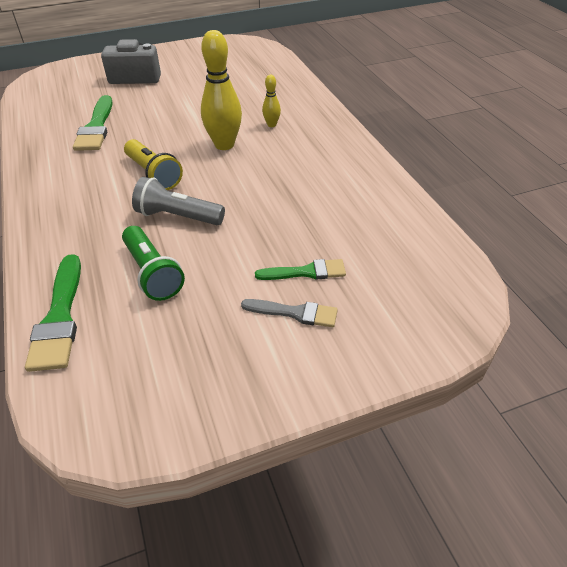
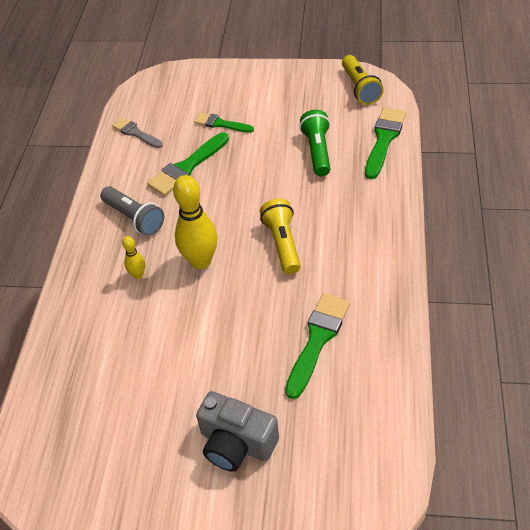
camera: 150 degrees left, 5 degrees up
grey flashlight [132,177,225,225] -> grey flashlight moved to [100,186,164,236]
grey brush [241,299,338,327] -> grey brush moved to [112,117,163,148]
none -> green brush [147,132,229,196]
none -> yellow flashlight [342,55,384,105]

